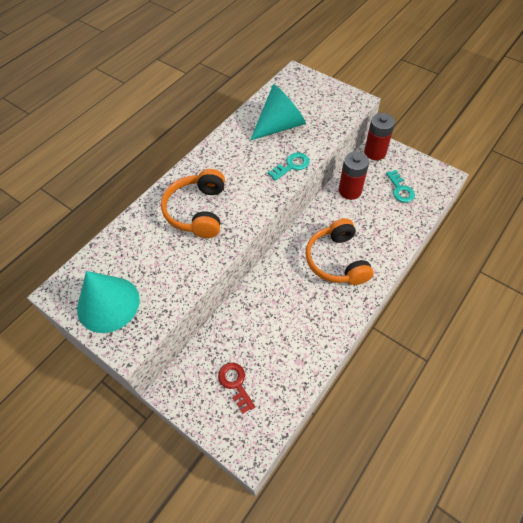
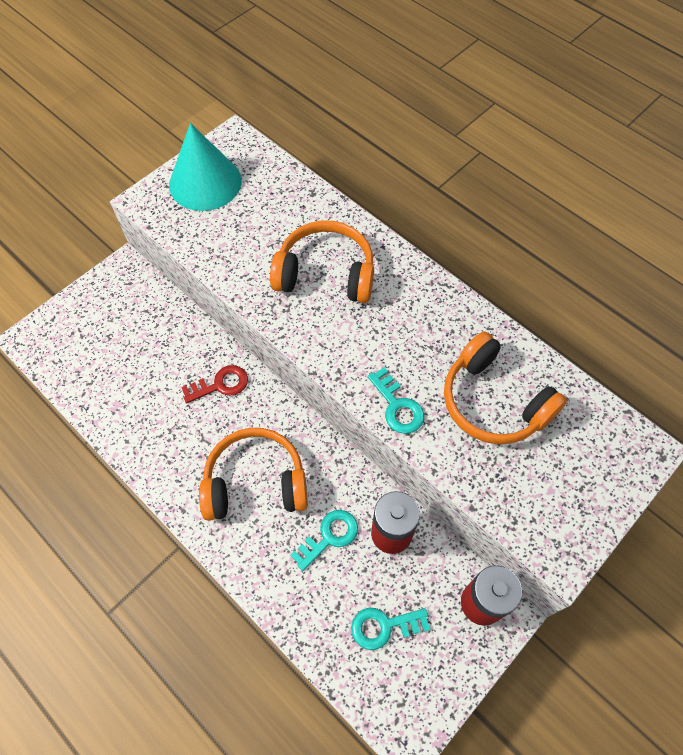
camera: 95 degrees right, 5 degrees up
red key [218,363,255,414] -> red key moved to [181,365,248,403]
turquoise cone [250,84,306,141] -> orange headphones [444,332,567,445]
none -> turquoise key [290,510,358,571]

